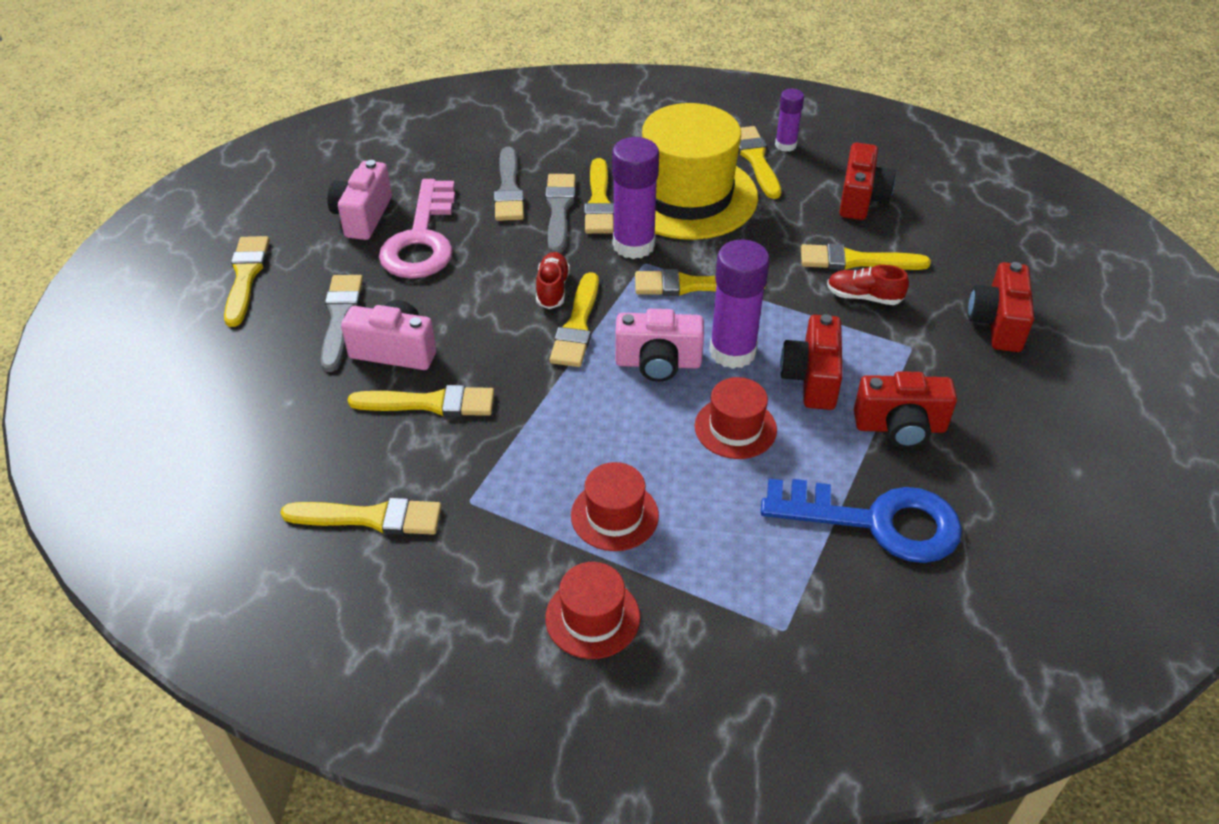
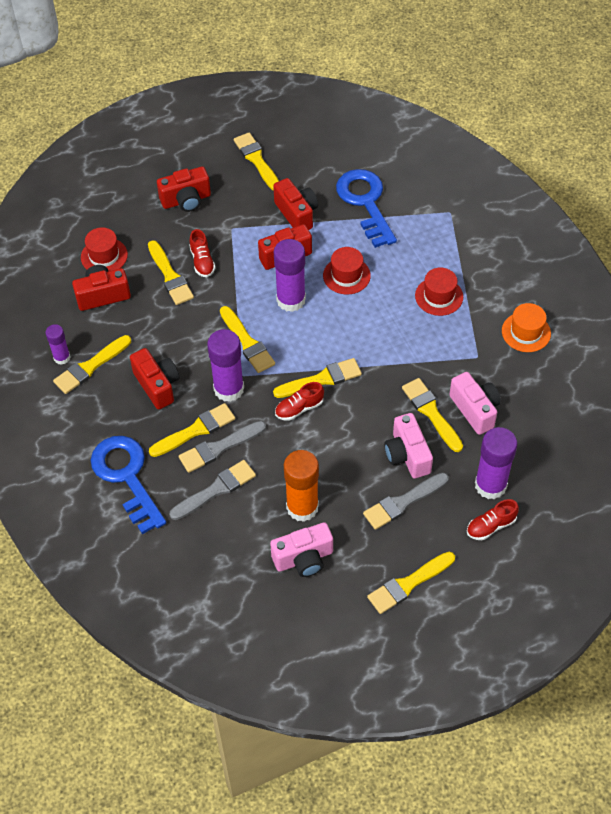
camera: 120 degrees left, 10 degrees up
yellow brush [280,498,442,535] -> yellow brush moved to [234,133,279,191]
pink key [379,179,455,279] -> orange glue stick [284,450,319,522]
red hat [545,562,640,659] -> red hat moved to [81,228,128,271]
pink camera [615,309,704,382] -> pink camera moved to [449,372,501,435]
yellow hat [642,103,758,240] -> red camera [130,348,179,409]
none -> blue key [91,436,166,534]
none -> red shoe [467,499,519,540]
none -> purple glue stick [475,427,517,499]
none -> orange hat [502,303,551,352]

